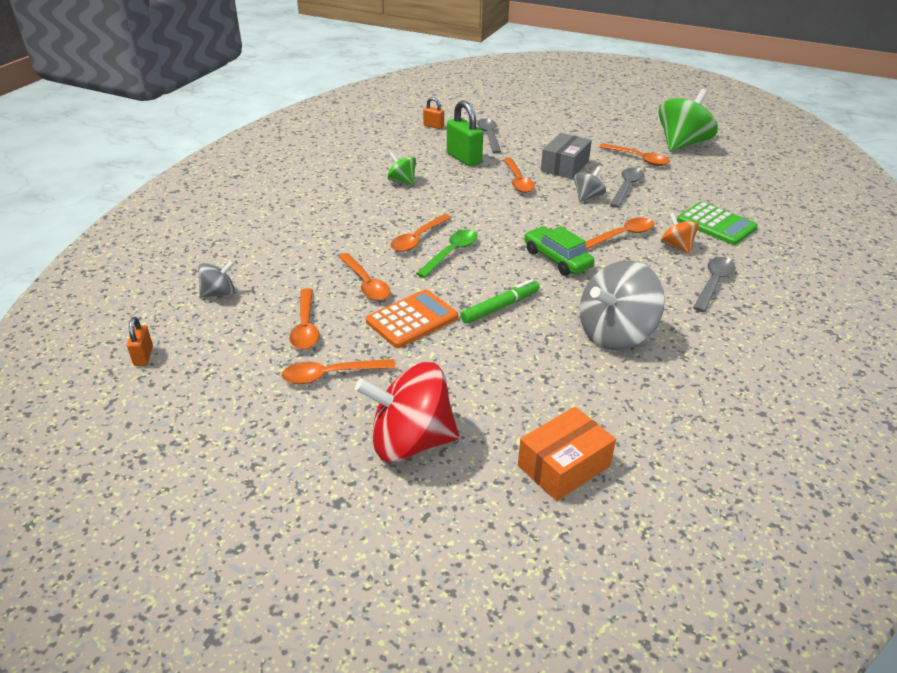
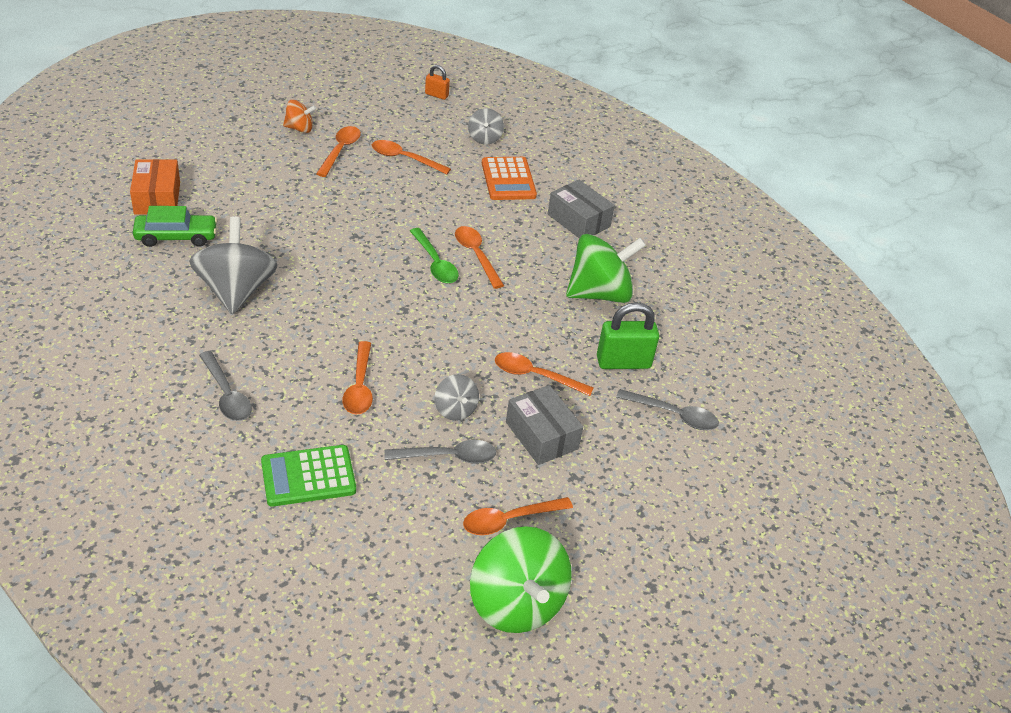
camera: 115 degrees right, 5 degrees up
orange spoon [339,253,391,301] -> none
red spinning top [355,362,459,462] -> none
orange calculator [366,289,458,348] -> orange calculator moved to [482,157,537,200]
green spinning top [387,152,416,185] -> green spinning top [566,234,646,303], size x1.98
orange padlock [423,97,444,129] -> none
green marker [460,279,540,324] -> none
green car [524,226,594,275] -> green car moved to [133,206,217,247]
grey spoon [610,168,644,208] -> grey spoon turned 60 degrees counterclockwise [384,440,496,464]
orange spinning top [661,212,699,254] -> orange spinning top moved to [283,100,317,133]
none -> grey box [548,180,615,238]

